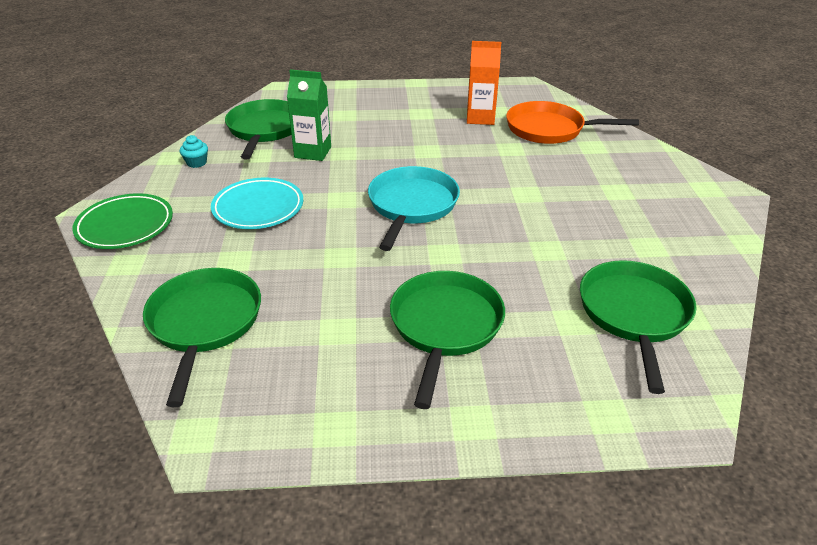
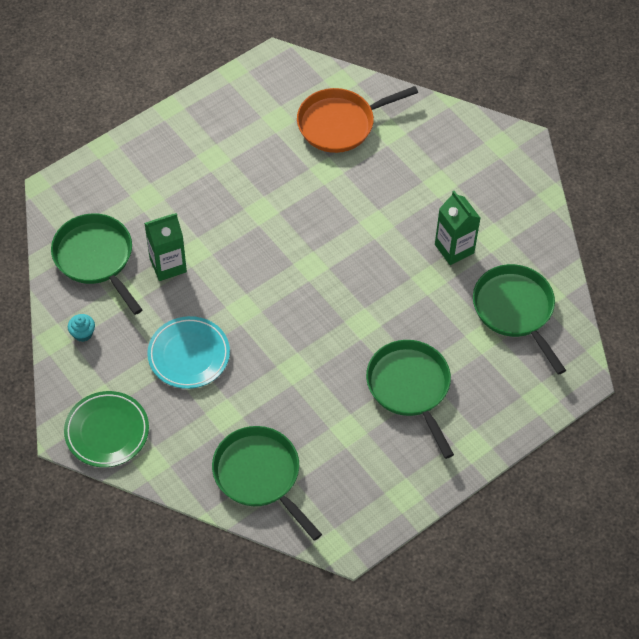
camera: 35 degrees left, 20 degrees up
turquoise pan [368,166,460,251] -> none
orange carton [467,41,502,125] -> none
none -> green carton [435,191,480,265]

